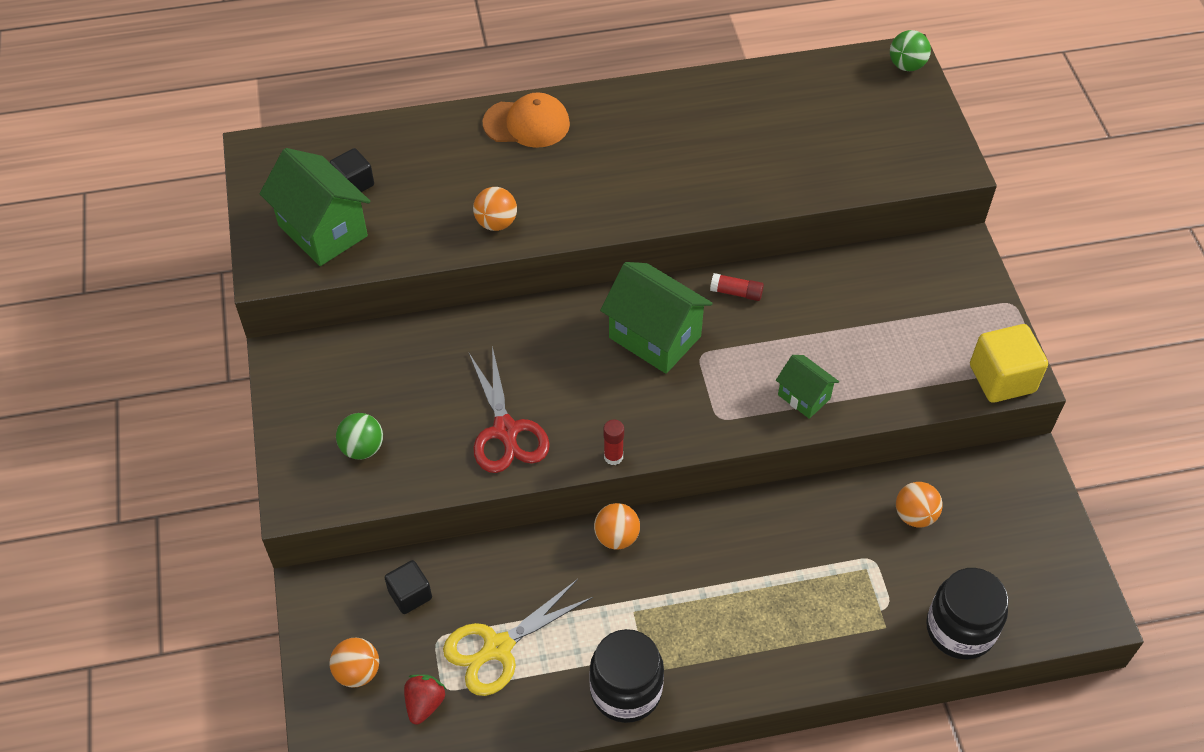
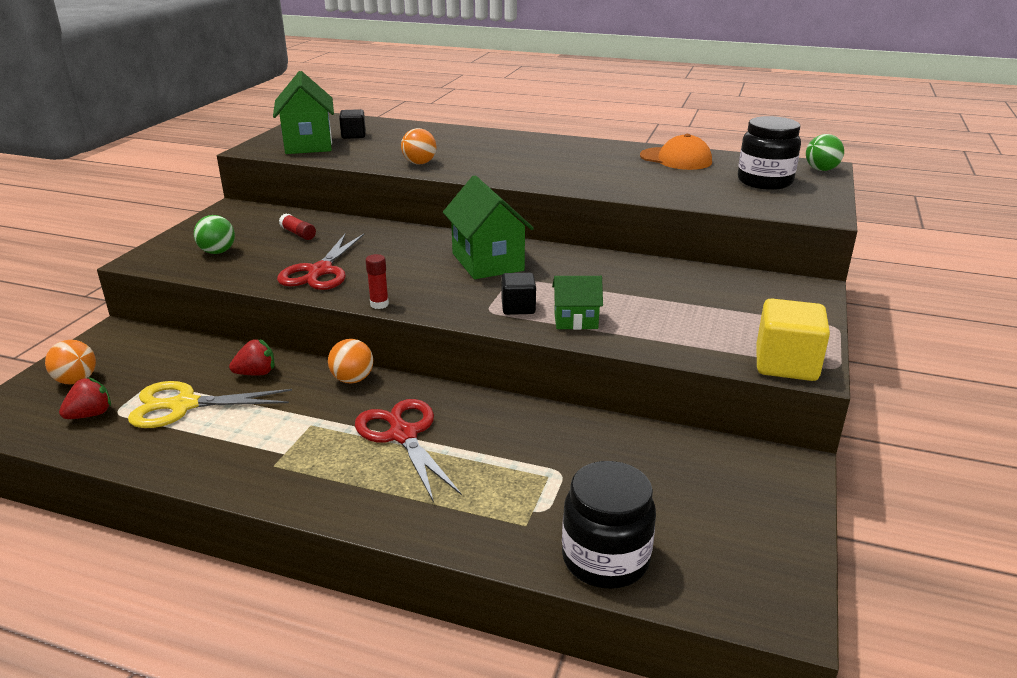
camera: 30 degrees right, 25 degrees down
black cube [384,560,432,614] -> black cube moved to [501,273,536,315]
orange cap [483,92,570,148] -> orange cap moved to [640,134,712,170]
black jar [589,629,664,723] -> black jar moved to [738,116,801,190]
red glue stick [710,273,764,301] -> red glue stick moved to [279,213,316,240]
green house [776,355,839,419] -> green house turned 75 degrees counterclockwise [552,276,603,330]
orange ball [896,482,943,528] -> none
none -> red strawberry [229,339,274,375]
none -> red scissors [355,399,462,503]

